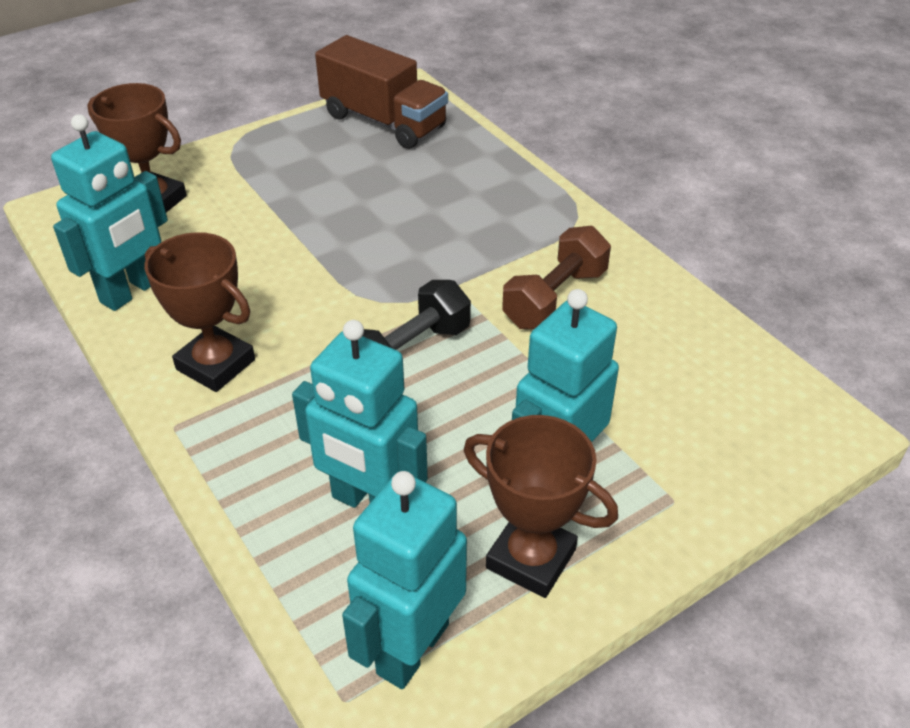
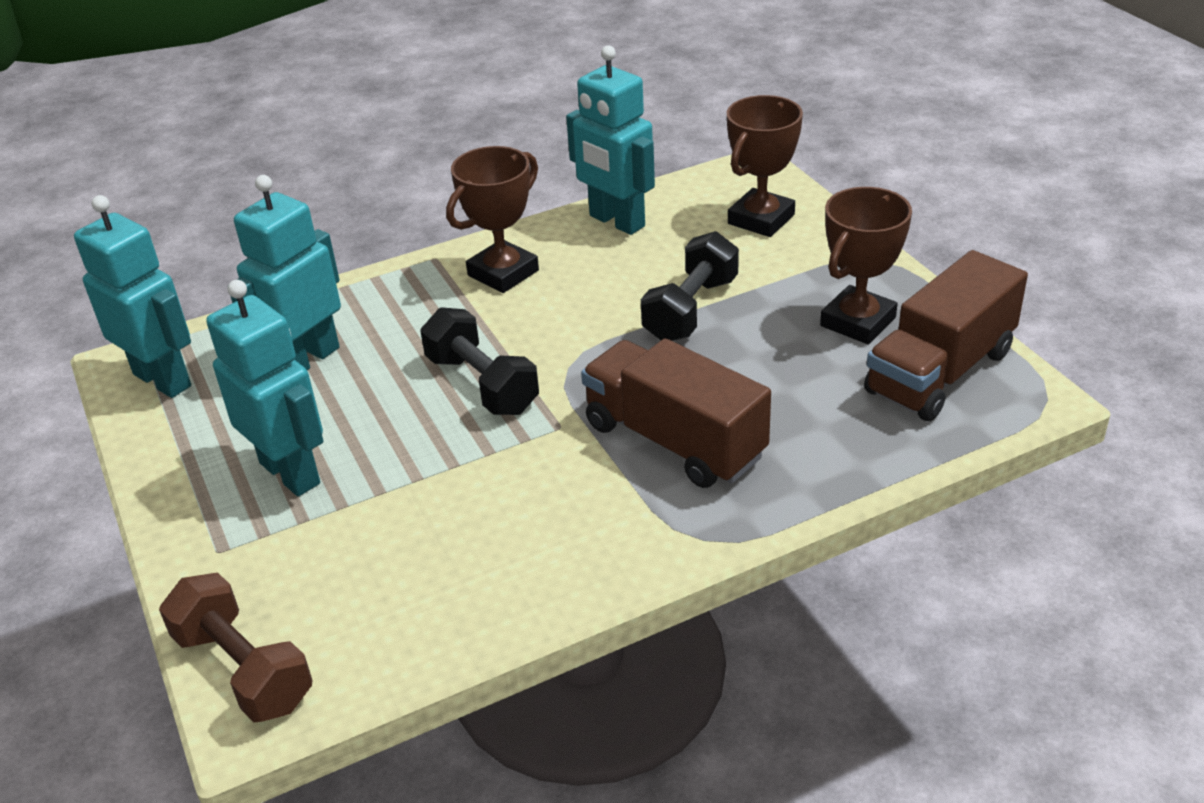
camera: 100 degrees right, 5 degrees down
brown trophy [464,415,618,598] -> brown trophy moved to [820,187,912,344]
brown dumbbell [502,226,611,329] -> brown dumbbell moved to [159,572,313,722]
none -> brown truck [581,338,771,488]
none -> black dumbbell [641,231,739,341]

